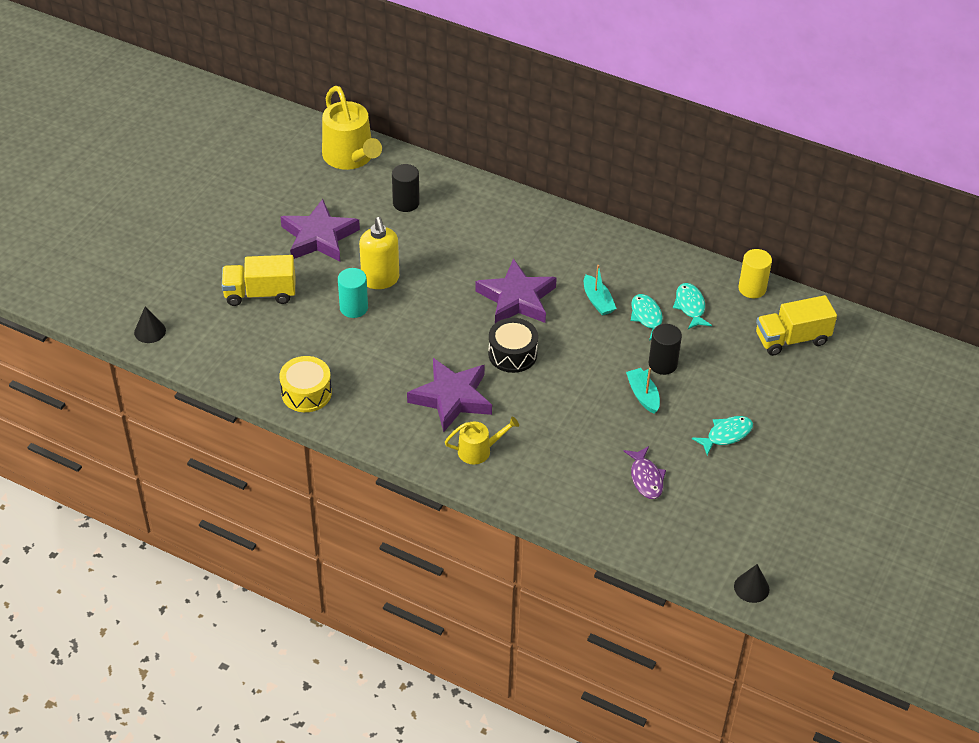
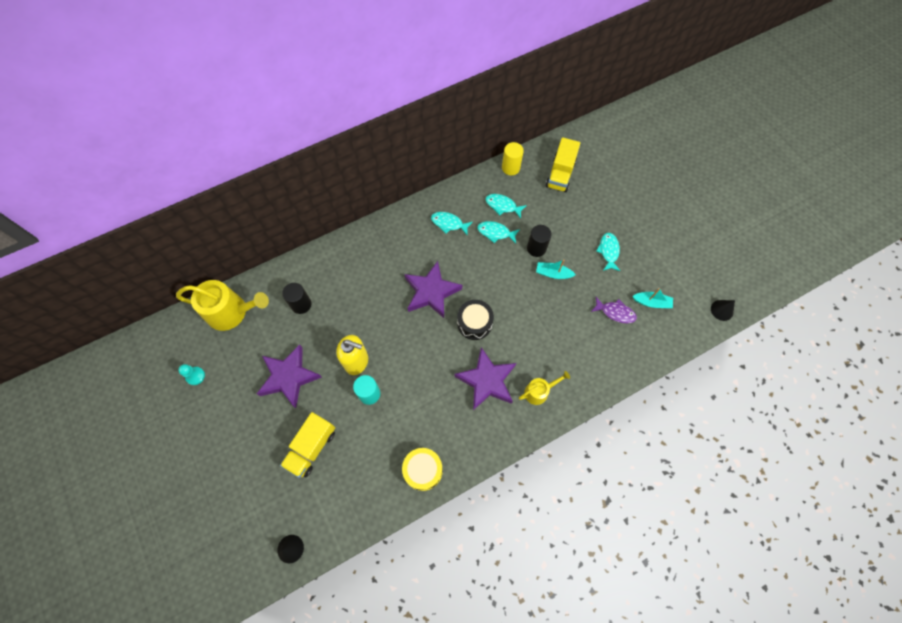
camera: 55 degrees left, 20 degrees up
yellow watering can [445,416,519,464] -> yellow watering can turned 45 degrees clockwise [519,371,570,405]
turquoise boat [584,265,617,316] -> turquoise boat moved to [633,288,673,308]
none -> turquoise pawn [178,364,205,385]
none -> turquoise fish [431,212,473,236]

